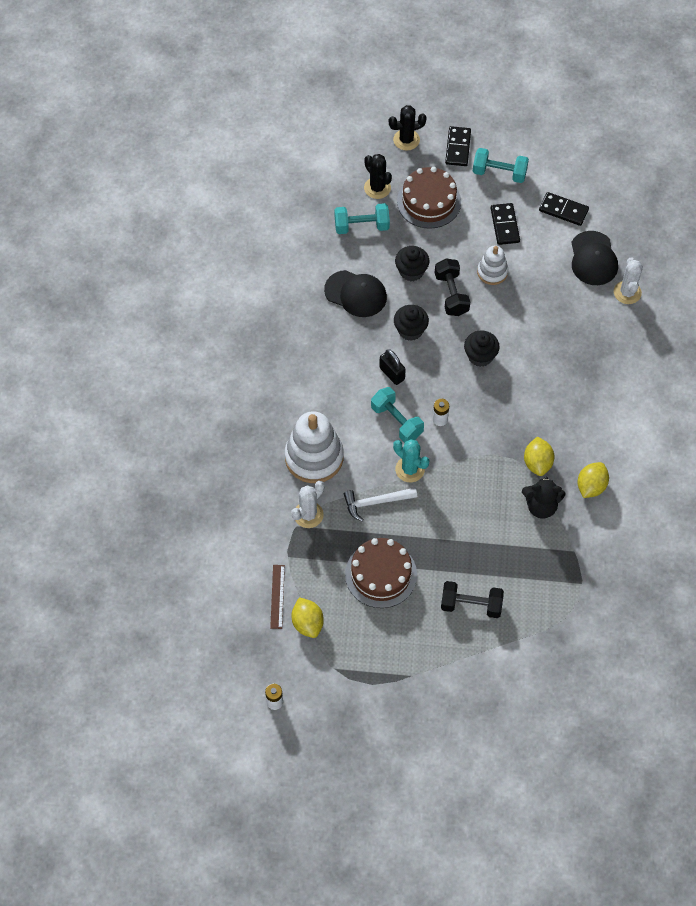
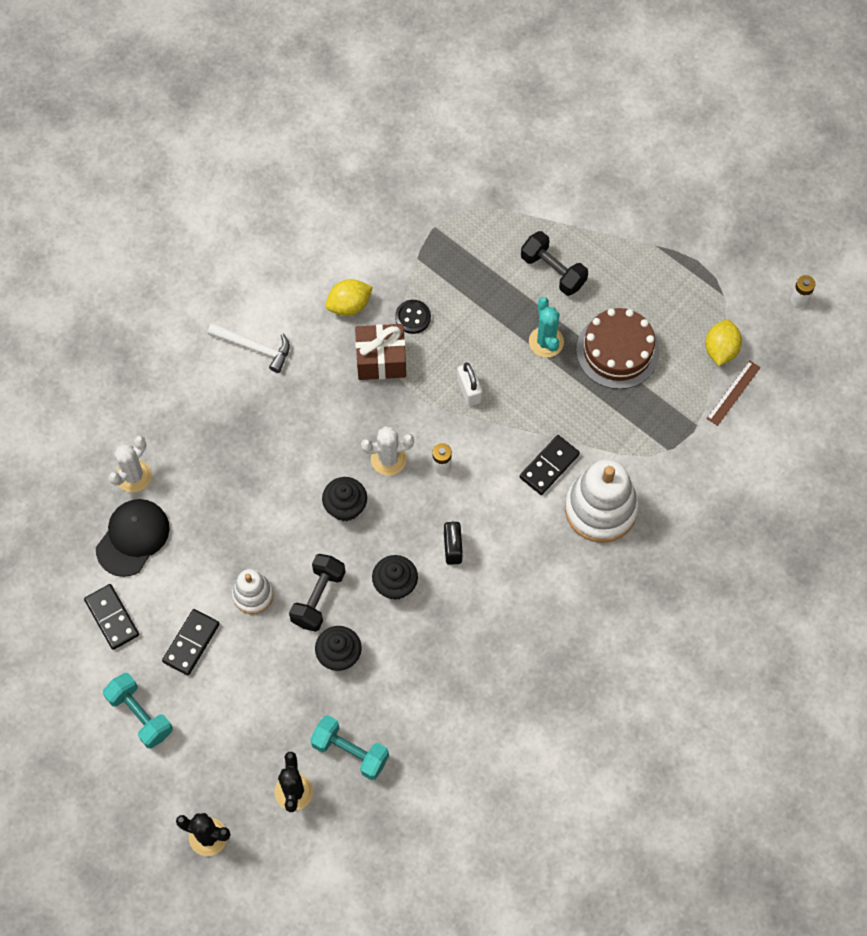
camera: 145 degrees left, 5 degrees up
white cactus [291,481,324,528] -> white cactus moved to [361,426,414,476]
black cap [324,270,387,317] -> none
white hammer [344,488,417,521] -> white hammer moved to [208,323,290,373]
turquoise dumbbell [371,387,424,443] -> none
turquoise cactus [393,439,429,482] -> turquoise cactus moved to [529,297,564,358]
brown cake [397,167,461,229] -> none
black domino [445,126,471,166] -> black domino moved to [520,435,580,495]
black teddy bear [522,476,565,519] -> black button [395,300,431,334]
yellow lemon [524,437,554,476] -> brown gift [355,324,406,380]
none -> white padlock [457,362,483,406]

